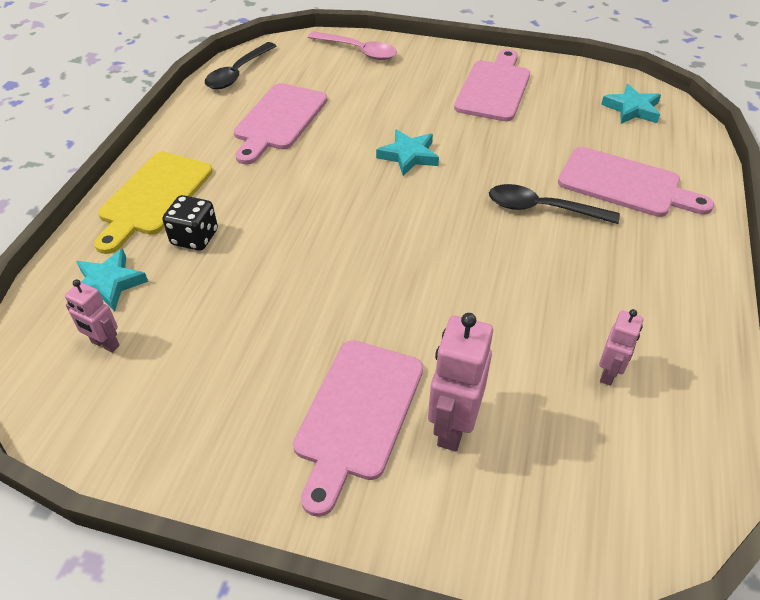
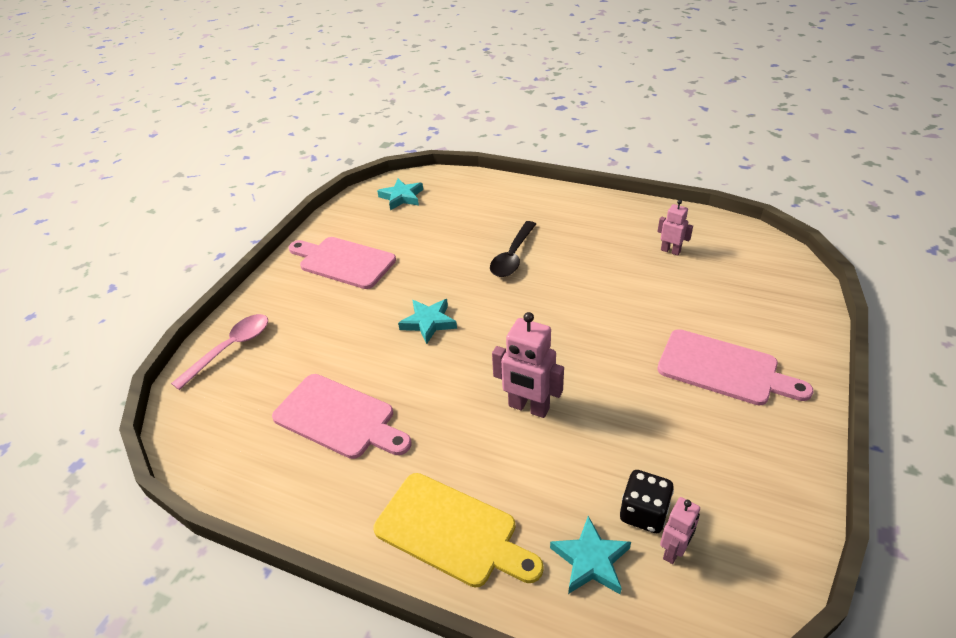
camera: 80 degrees left, 5 degrees down
black dice [163,195,218,251] -> black dice moved to [620,470,674,533]
black spoon [205,42,276,89] -> none
pink robot [428,313,493,451] -> pink robot moved to [492,312,564,418]
pink cutting board [558,147,714,217] -> none

